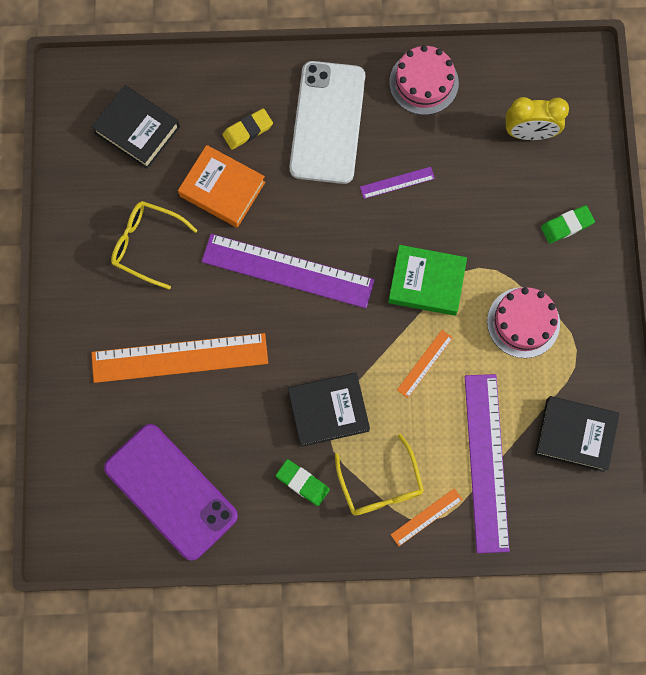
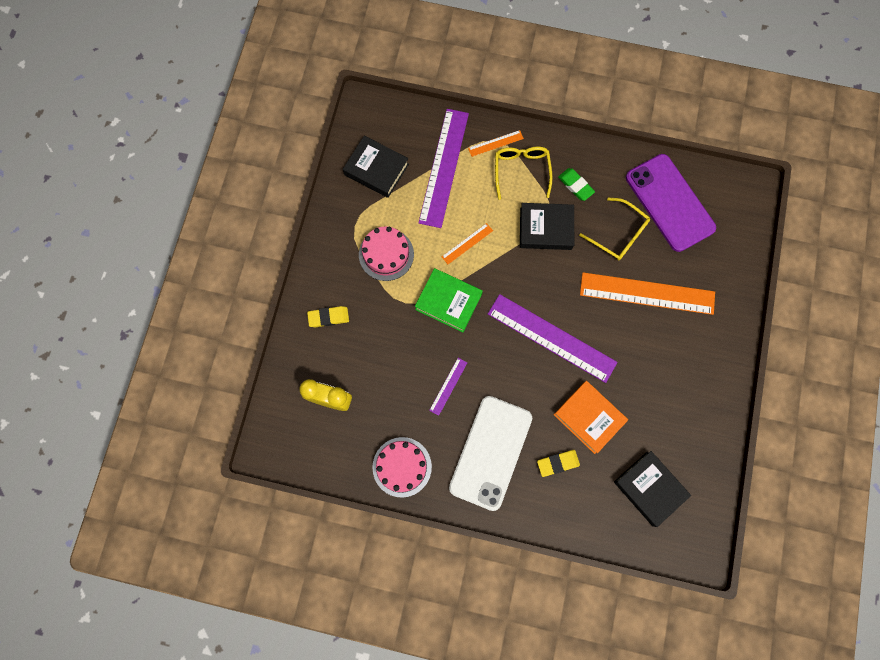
camera: 165 degrees left, 0 degrees up
yellow glasses [111,201,198,289] -> yellow glasses moved to [579,198,650,260]
purple ruler [360,167,435,199] -> purple ruler turned 60 degrees counterclockwise [429,358,467,416]
green eraser [541,205,595,243] -> yellow eraser [307,306,349,327]

